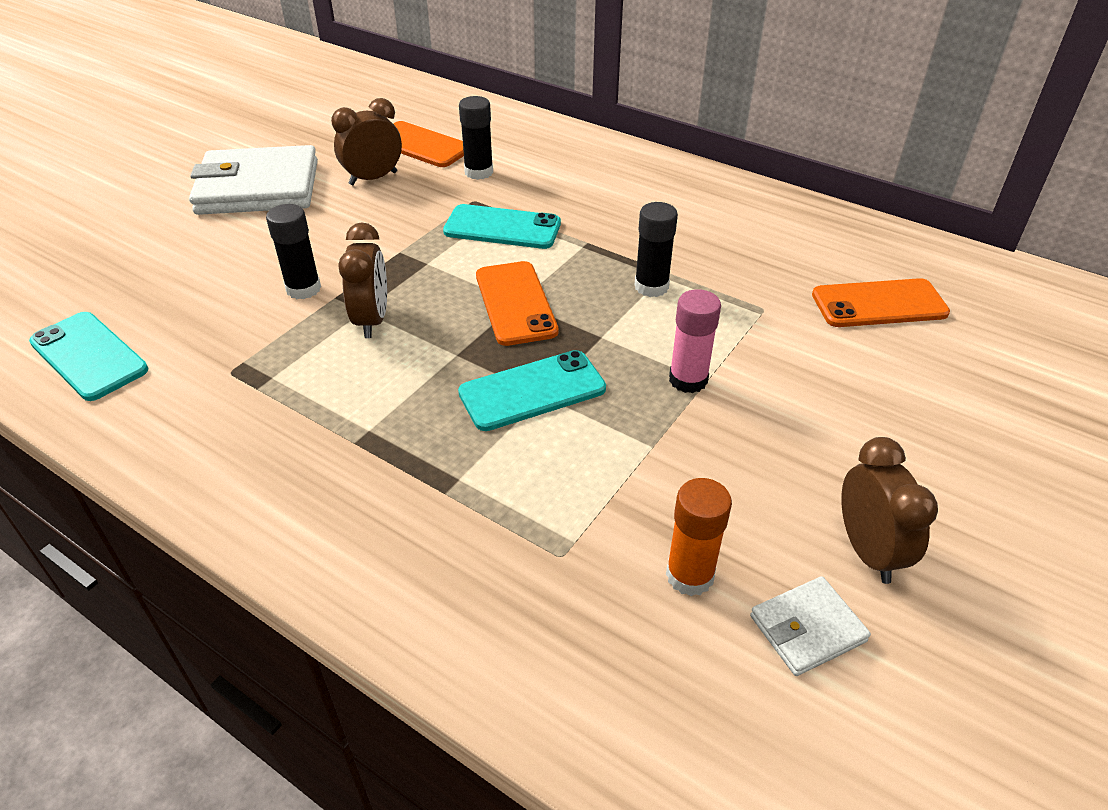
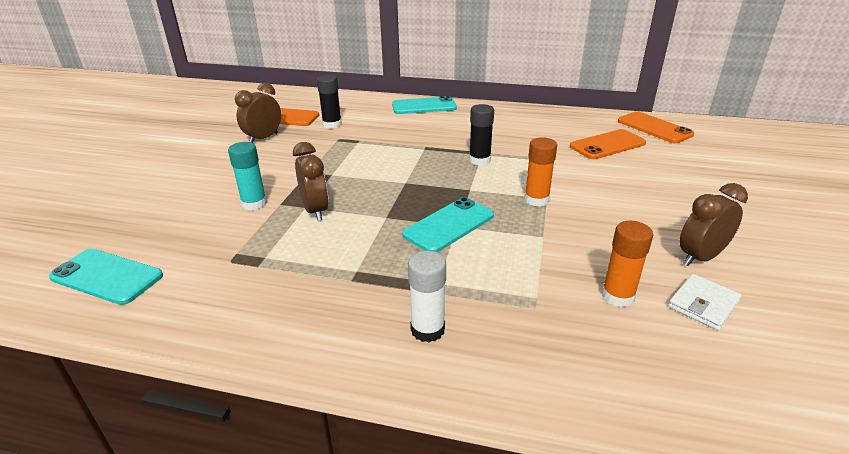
camera: 20 degrees left, 10 degrees down
white wallet [189,145,318,215] -> none
black glue stick [266,204,321,299] -> turquoise glue stick [228,142,267,211]
turquoise phone [443,204,561,249] -> turquoise phone moved to [392,96,457,114]
orange phone [476,261,558,346] -> orange phone moved to [618,111,694,143]
pink glue stick [669,289,721,393] -> orange glue stick [524,137,557,206]
brown clock [841,437,938,584] -> brown clock turned 90 degrees counterclockwise [679,183,748,266]
none -> white glue stick [408,251,446,343]

